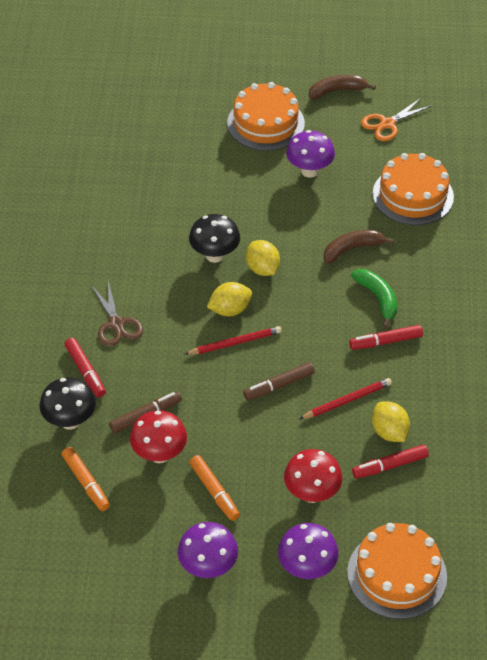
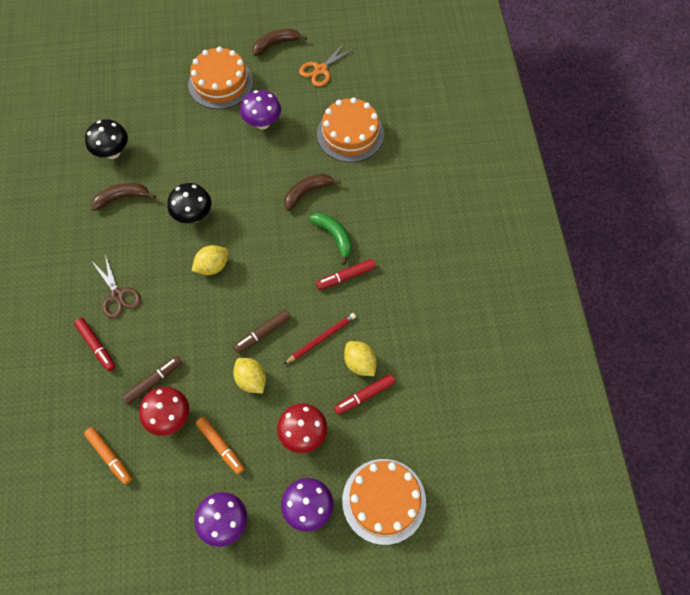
camera: 10 degrees left, 15 degrees up
black mushroom [39,378,96,430] -> black mushroom moved to [85,119,128,159]
red pencil [185,326,282,355] -> none
yellow lemon [246,240,280,276] -> yellow lemon moved to [233,358,266,393]
none -> brown banana [91,183,156,211]

